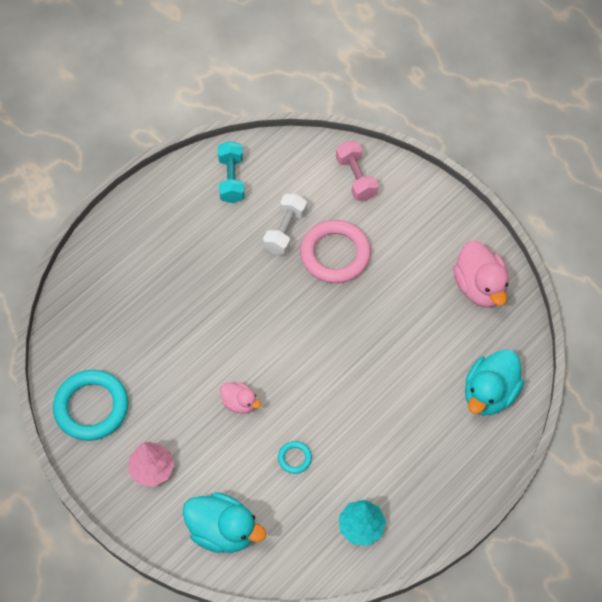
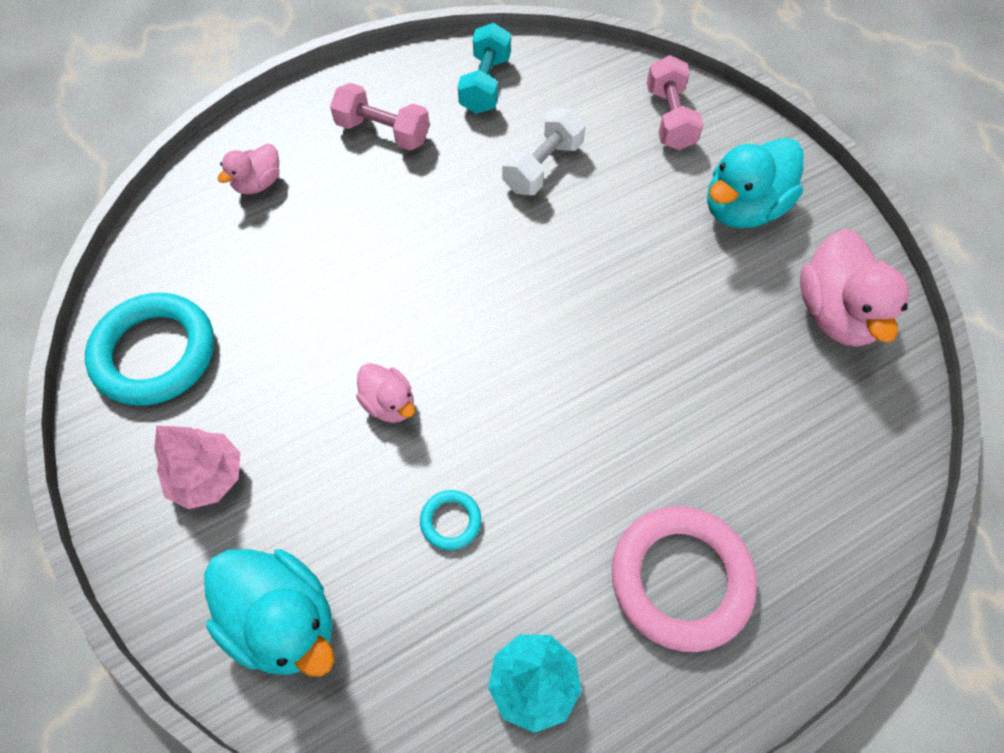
camera: 15 degrees right, 0 degrees up
pink ring [300,220,371,283] -> pink ring moved to [612,506,757,652]
turquoise duck [465,349,524,415] -> turquoise duck moved to [707,138,803,228]
none -> pink duck [218,144,280,194]
none -> pink dumbbell [330,83,430,150]

